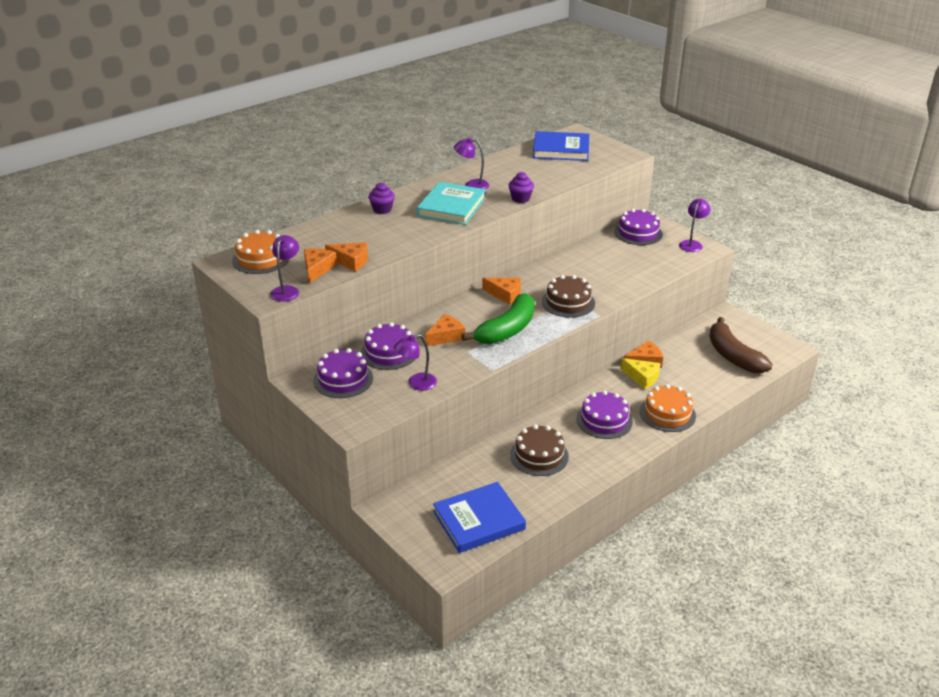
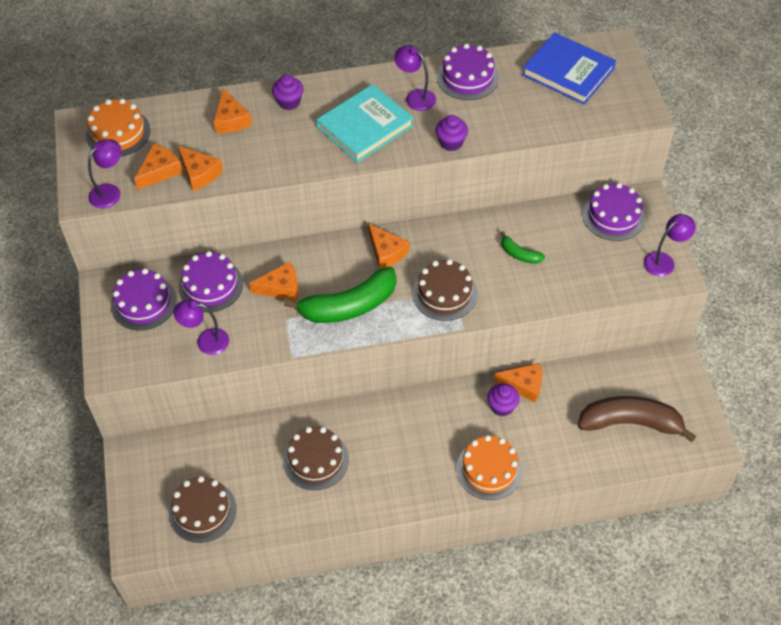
camera: 30 degrees right, 20 degrees up
blue book [433,482,526,553] -> brown cake [169,476,236,543]
purple cake [576,390,633,439] -> purple cake moved to [437,43,499,100]
yellow cheese [620,358,660,389] -> purple cupcake [487,383,520,416]
brown banana [709,317,773,373] -> brown banana turned 90 degrees clockwise [577,396,696,442]
none -> orange cheese [213,88,252,133]
none -> green banana [501,231,545,264]

